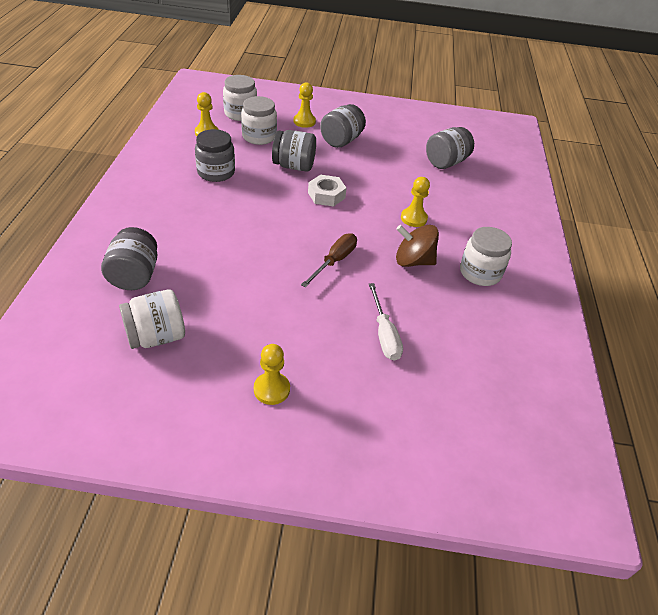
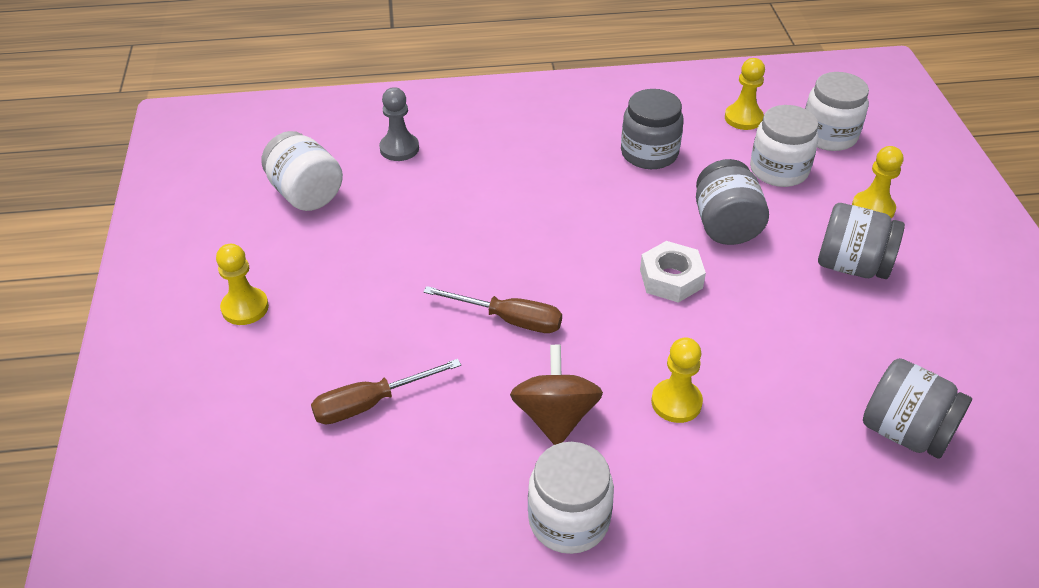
camera: 80 degrees right, 0 degrees up
grey jar [101,227,157,290] -> grey pawn [379,87,419,161]
white screwdriver [369,283,403,361] -> brown screwdriver [311,359,461,424]

